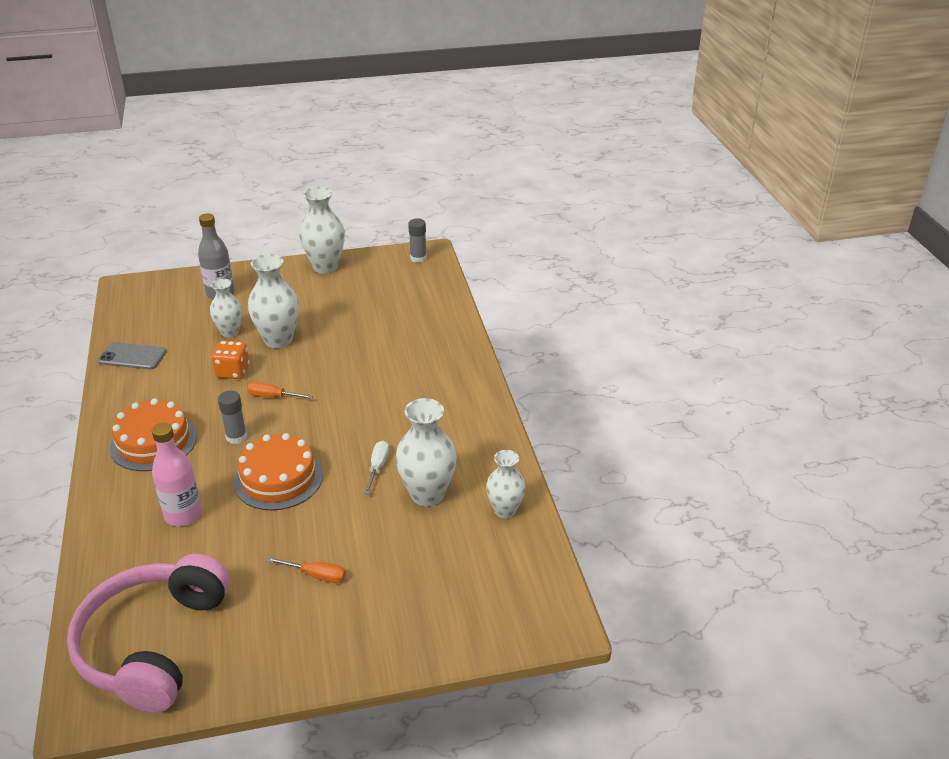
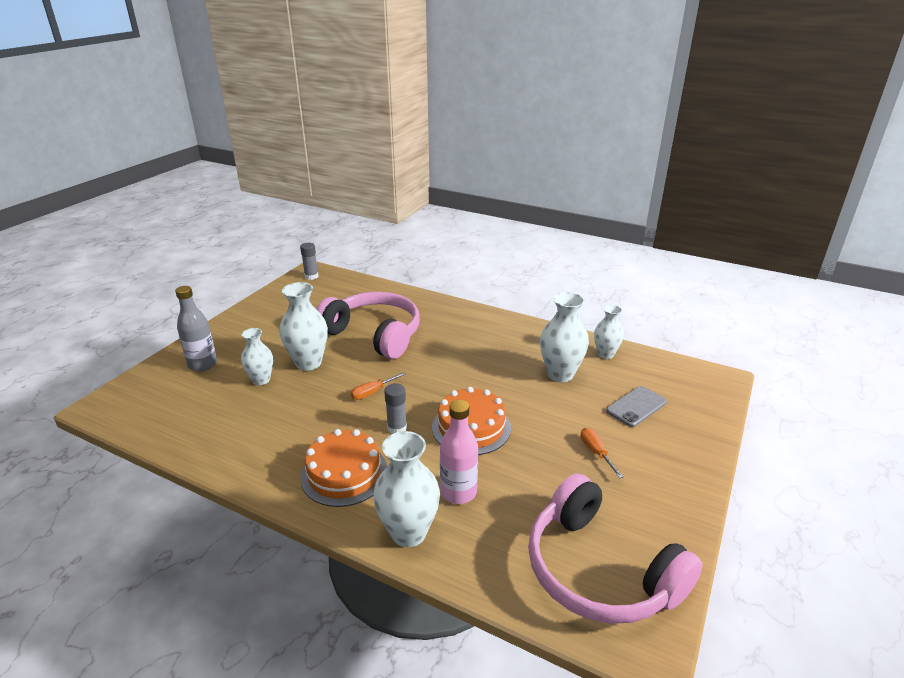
camera: 50 degrees left, 5 degrees down
grey phone [98,342,167,370] -> grey phone moved to [606,386,667,427]
orange dice [212,340,250,379] -> none
orange screwdriver [267,557,346,583] -> orange screwdriver turned 75 degrees counterclockwise [581,428,624,478]
white vase [299,187,345,274] -> white vase moved to [373,431,440,547]
white screwdriver [364,441,389,494] -> none
none -> pink headphones [316,292,420,359]

